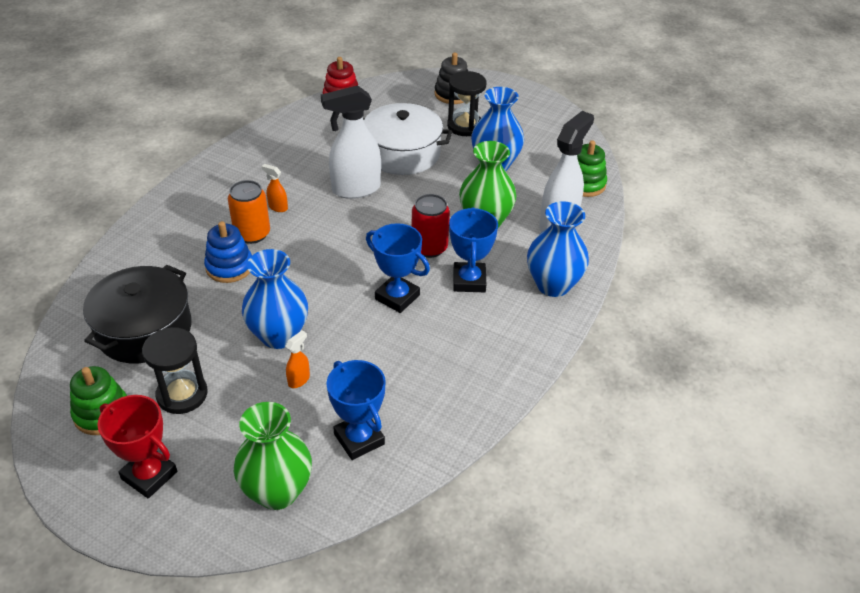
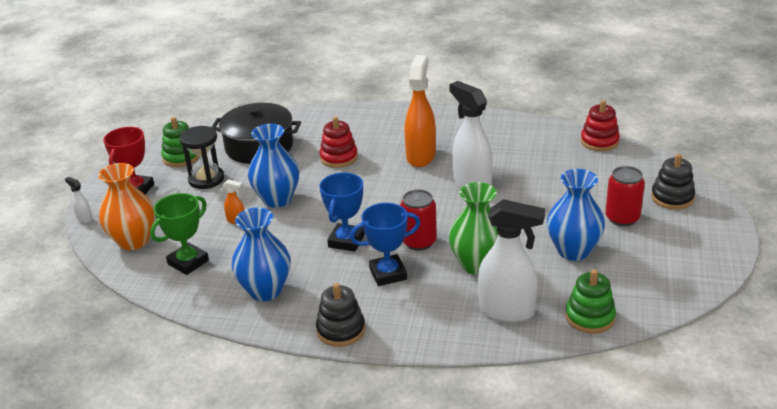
camera: 75 degrees right, 10 degrees down
blue stacking toy [204,221,252,283] -> red stacking toy [319,116,358,168]
orange can [228,180,270,244] -> none
green vase [234,402,312,510] -> orange vase [98,163,155,250]
orange spray bottle [261,164,288,212] -> orange spray bottle [404,55,436,167], size x2.36
blue trophy [326,360,386,460] -> green trophy [150,193,209,275]
white pot [363,103,452,175] -> none
black hourglass [447,71,487,136] -> red can [605,166,645,226]
blue vase [527,201,589,297] -> blue vase moved to [232,208,291,301]
none -> white spray bottle [65,177,93,223]
none -> black stacking toy [316,283,365,347]

